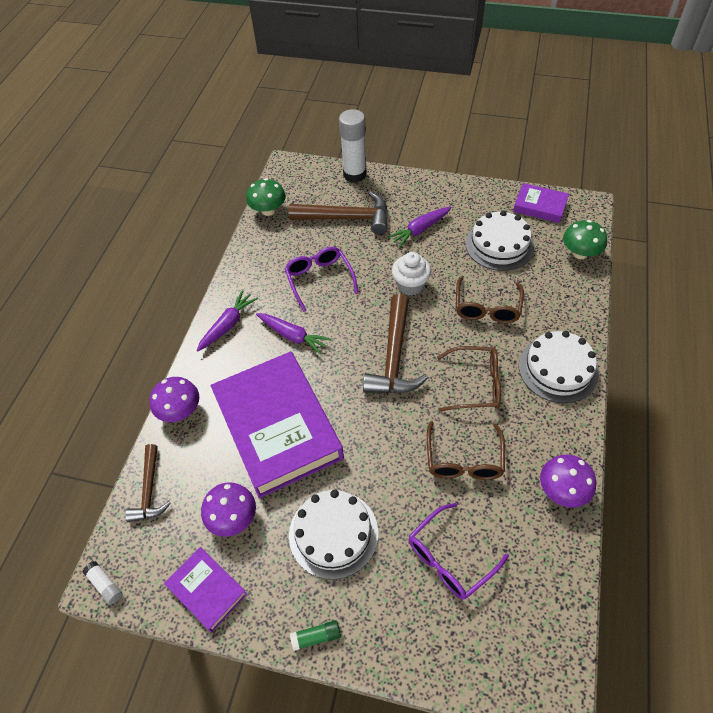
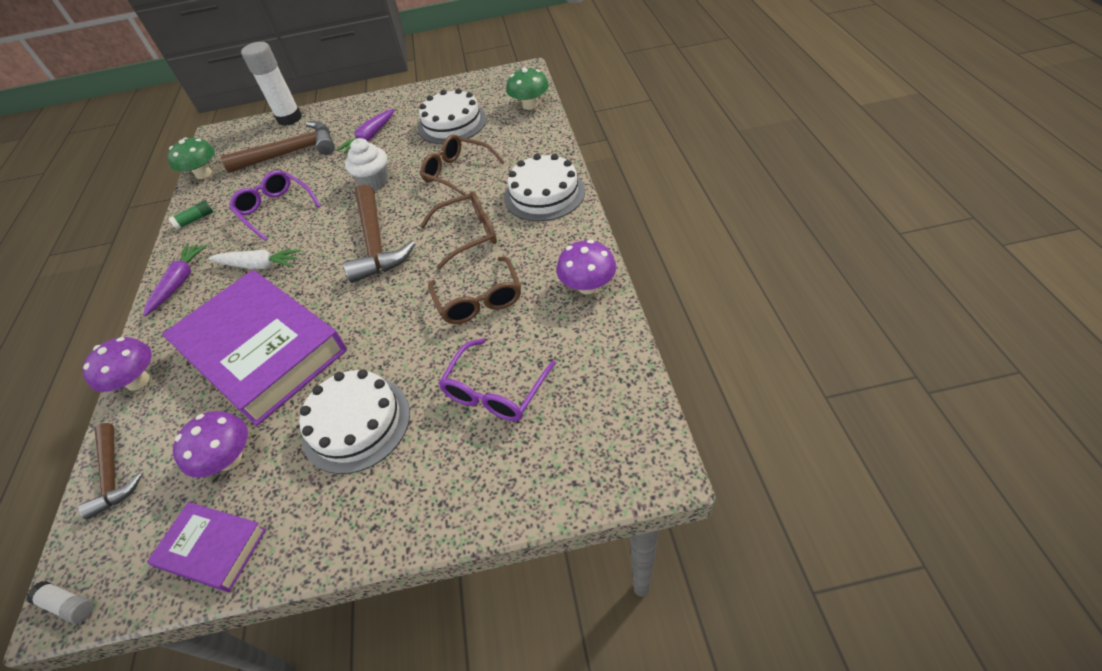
camera: 20 degrees left, 5 degrees down
purple carrot [256,313,331,355] -> white carrot [208,249,301,269]
green glue stick [290,620,341,651] -> green glue stick moved to [168,201,213,230]
brown glasses [456,277,524,324] -> brown glasses turned 135 degrees clockwise [420,135,505,199]
purple book [513,183,569,223] -> none

